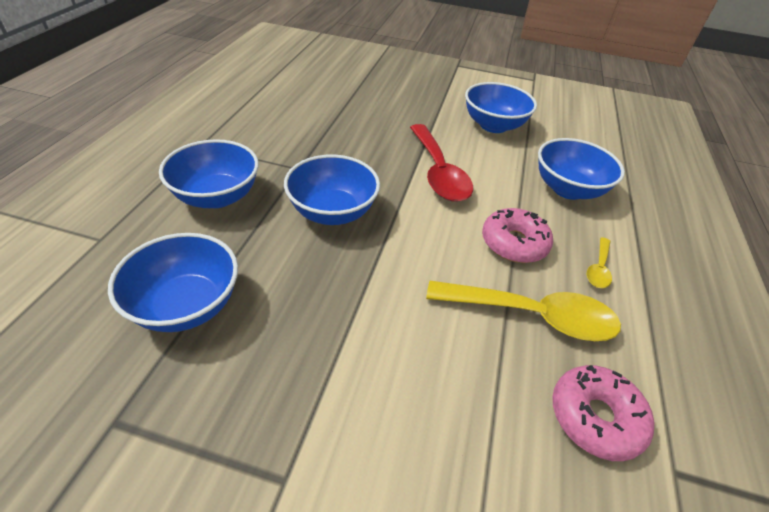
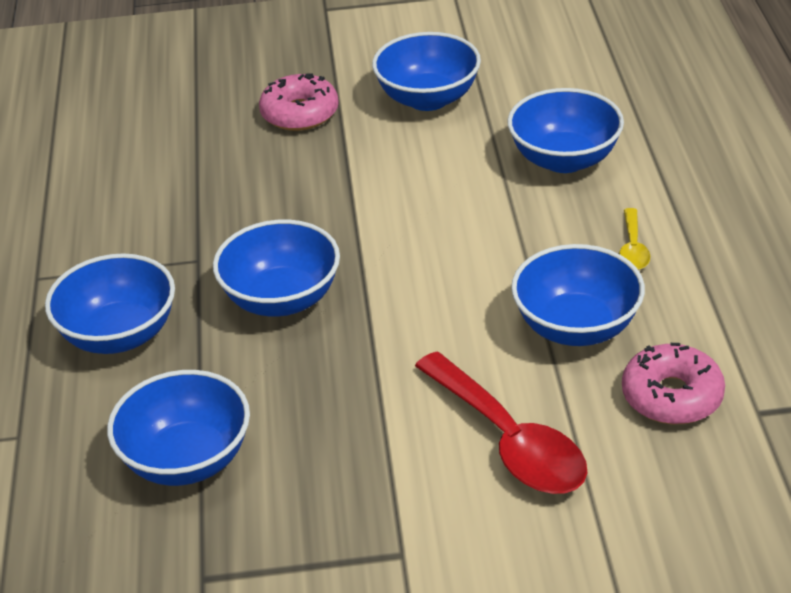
camera: 15 degrees left, 5 degrees down
red spoon [410,124,473,202] -> red spoon moved to [415,352,587,494]
yellow spoon [426,281,621,341] -> blue bowl [511,244,645,346]
pink donut [482,208,553,263] -> pink donut moved to [259,73,339,131]

